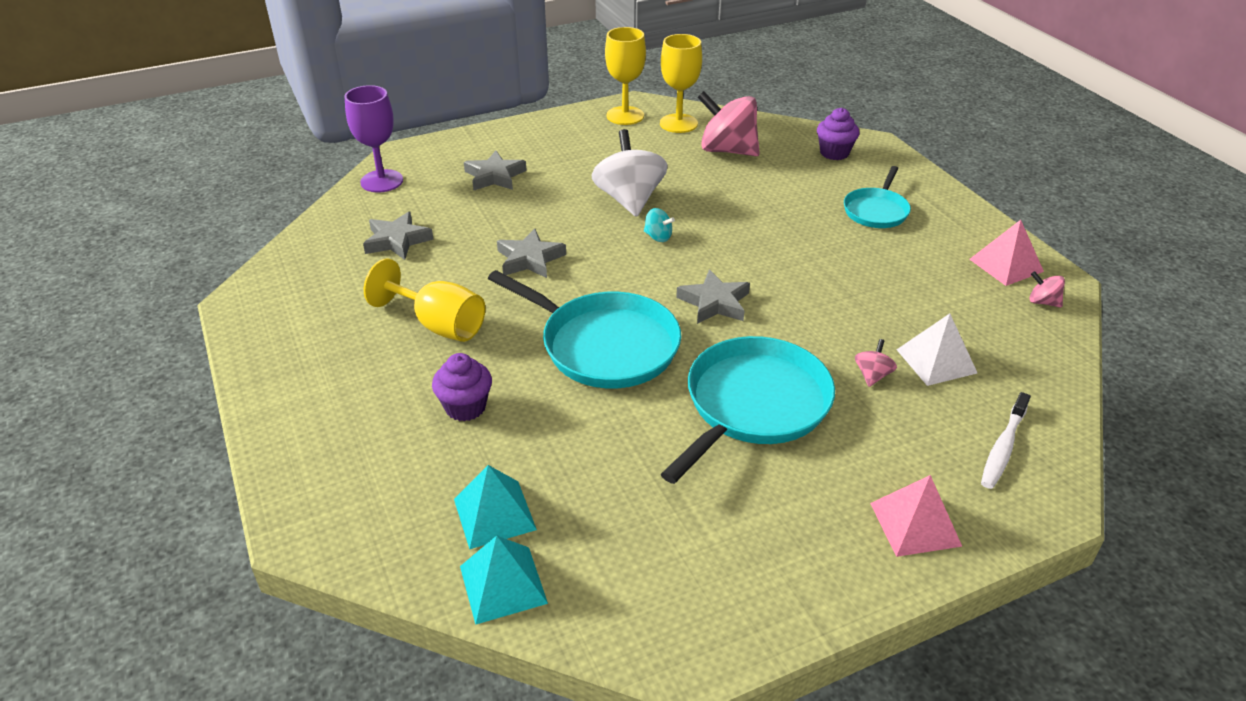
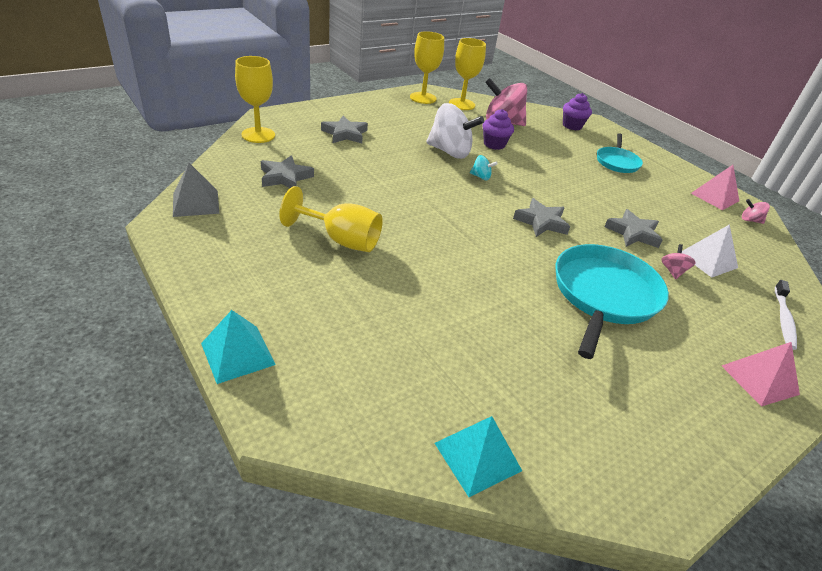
camera: 15 degrees left, 0 degrees up
purple goblet [344,85,403,193] -> yellow goblet [235,56,275,143]
purple cupcake [432,353,492,421] -> purple cupcake moved to [482,109,514,150]
turquoise pyramid [454,465,537,549] -> turquoise pyramid moved to [201,310,276,384]
turquoise pan [488,270,681,388] -> none
grey star [497,229,566,278] -> grey star moved to [605,209,663,248]
white spinning top [592,129,668,217] -> white spinning top turned 135 degrees clockwise [426,103,484,159]
none -> grey pyramid [173,163,219,217]

